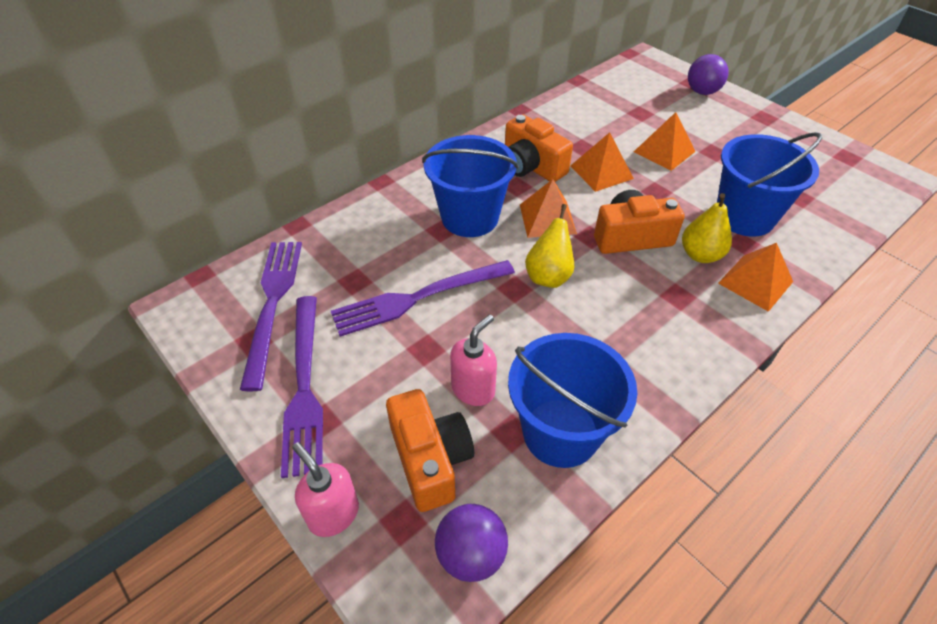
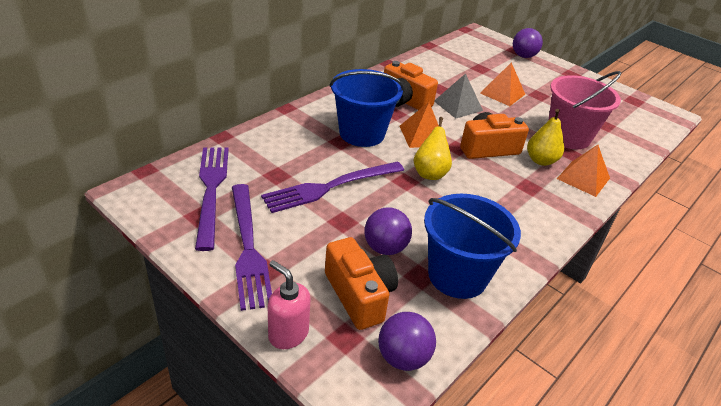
camera: 10 degrees left, 10 degrees down
pink soap dispenser [450,314,497,406] -> purple ball [364,207,412,255]
orange pyramid [571,132,634,192] -> grey pyramid [434,73,483,119]
blue bucket [717,132,822,237] -> pink bucket [548,71,622,149]

